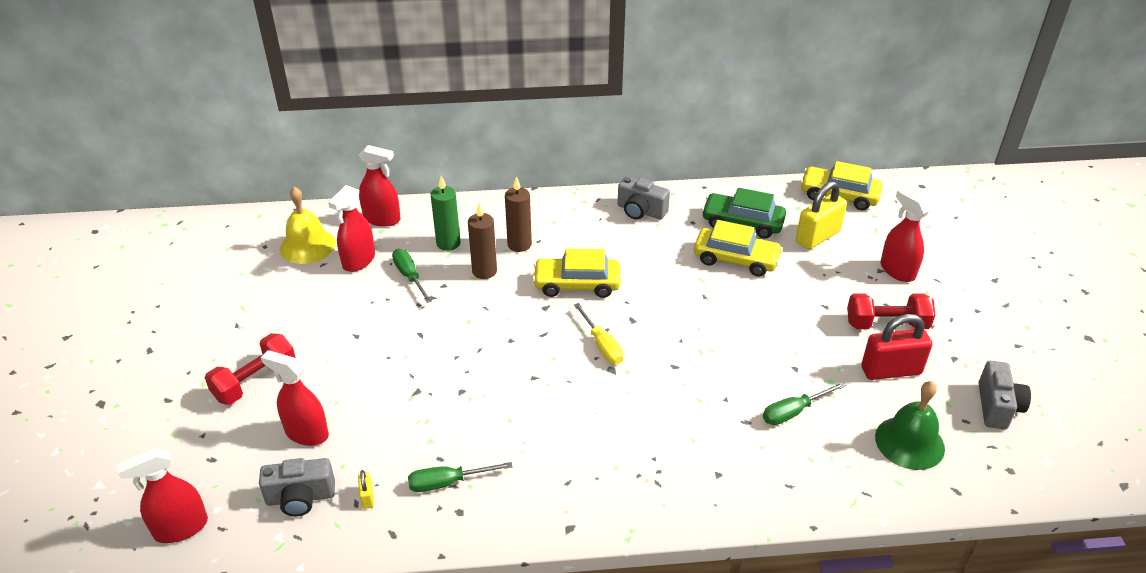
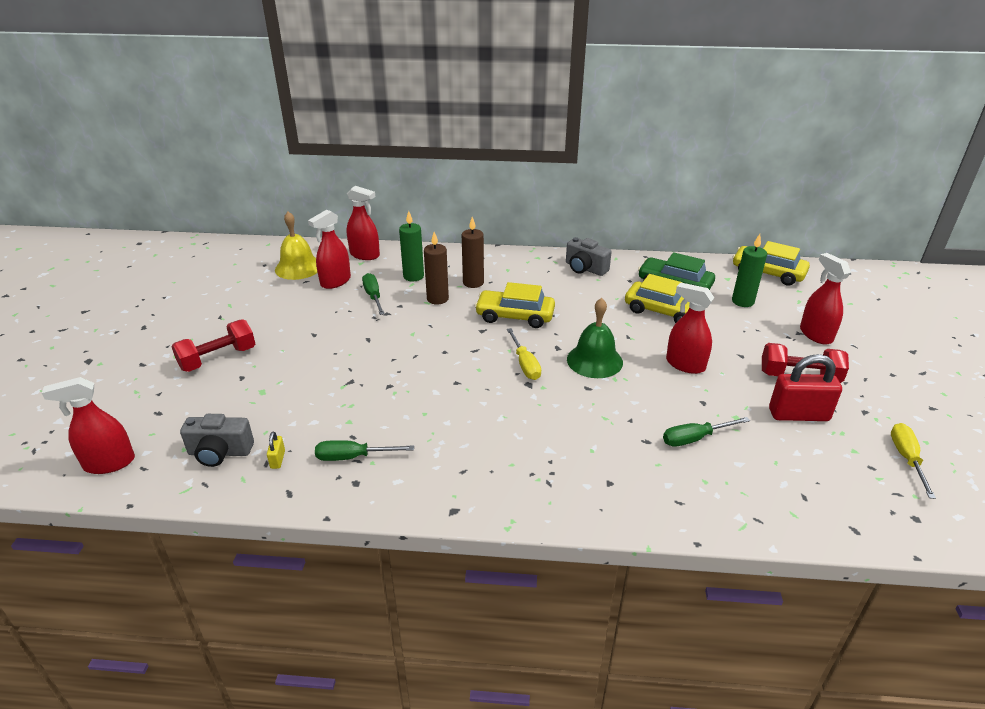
camera: 10 degrees right, 5 degrees down
red spray bottle [261,350,329,446] -> red spray bottle moved to [666,282,714,374]
yellow padlock [796,181,847,249] -> green candle [732,234,767,307]
green bell [875,381,945,470] -> green bell moved to [567,298,623,378]
grey camera [978,361,1031,429] -> yellow screwdriver [891,423,936,499]

